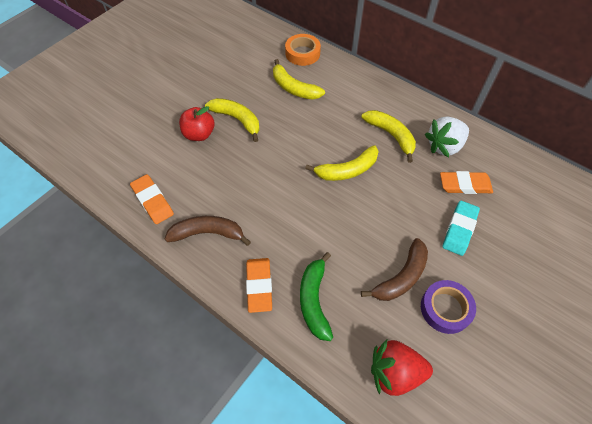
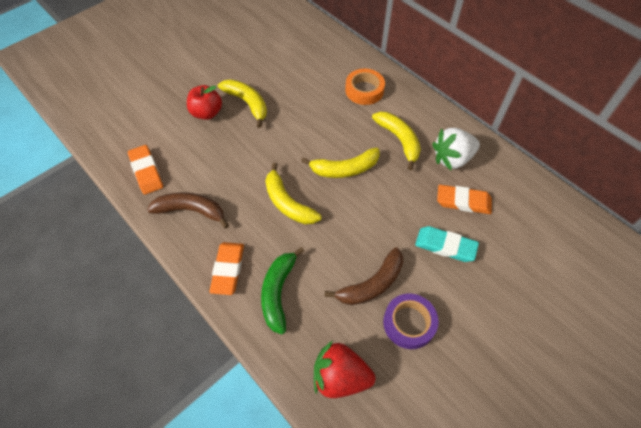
camera: 10 degrees right, 0 degrees up
yellow banana [273,59,325,100] -> yellow banana moved to [265,163,322,224]
orange tape [285,34,321,66] -> orange tape moved to [345,69,385,105]
turquoise eraser [442,201,480,256] -> turquoise eraser turned 75 degrees clockwise [415,226,479,262]

